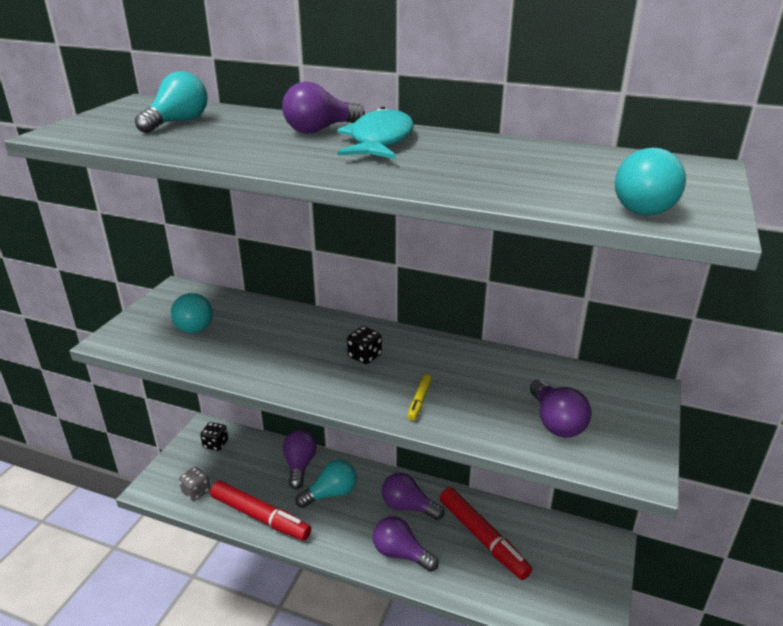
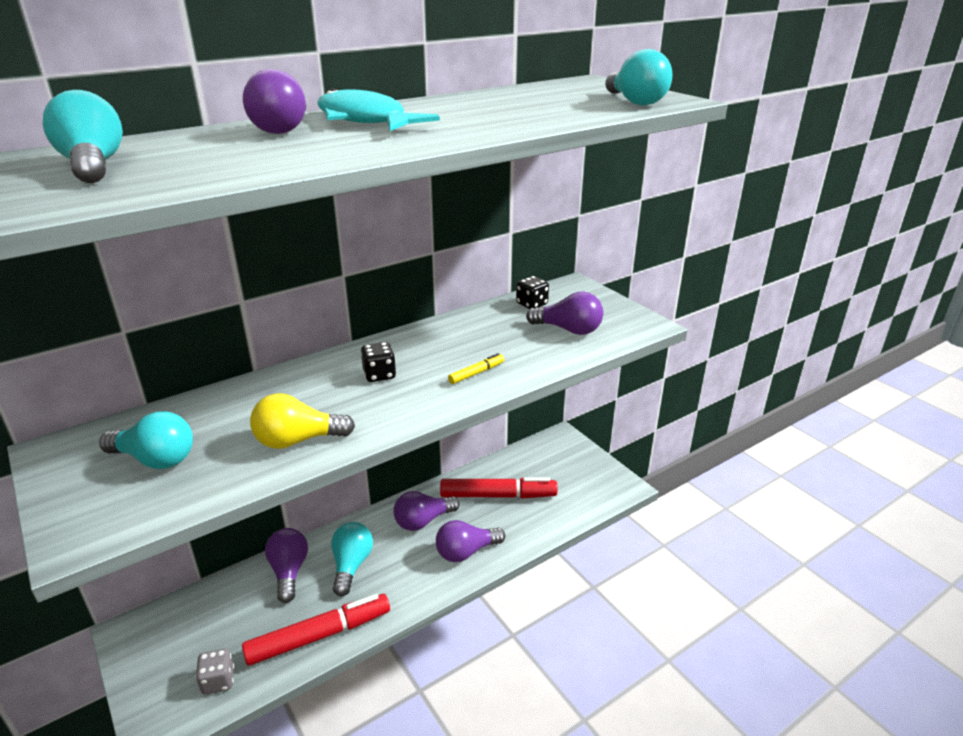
camera: 55 degrees left, 0 degrees up
black dice [200,422,228,451] -> black dice moved to [516,276,549,309]
purple light bulb [283,430,317,489] -> purple light bulb turned 45 degrees clockwise [265,528,308,603]
yellow marker [408,375,432,421] -> yellow marker turned 90 degrees counterclockwise [448,353,504,384]
none -> yellow light bulb [250,393,355,449]

